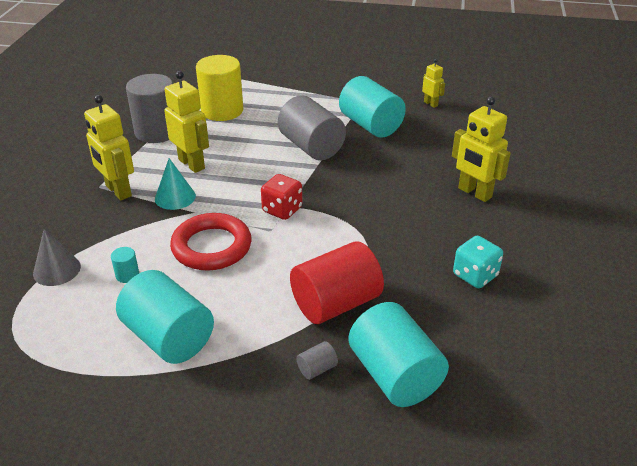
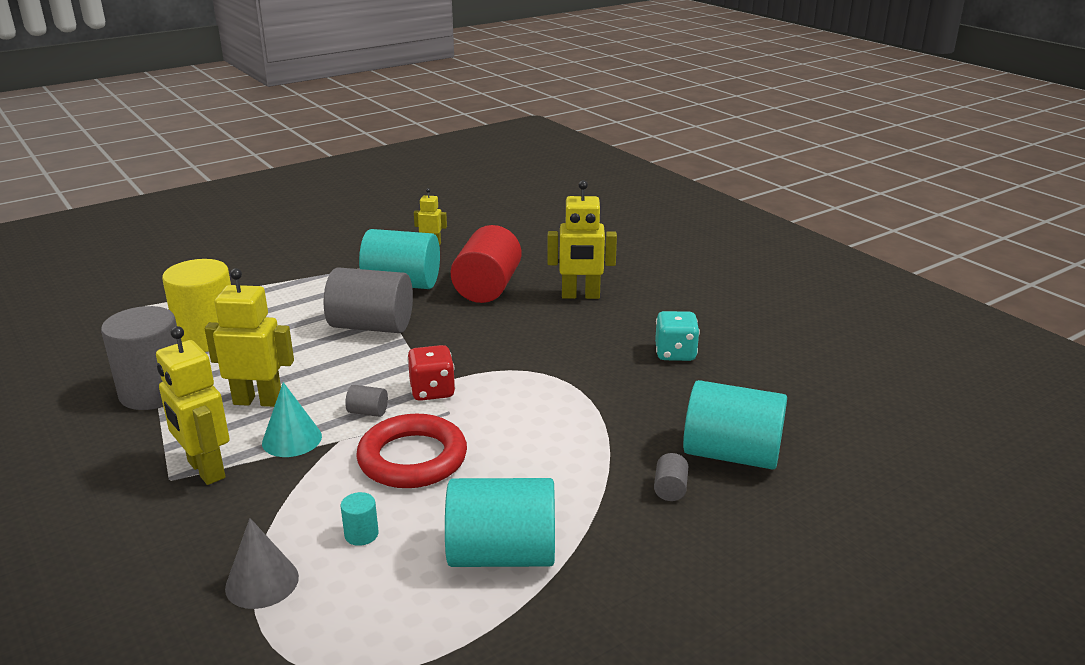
camera: 45 degrees left, 10 degrees down
yellow robot [84,95,134,200] -> yellow robot turned 45 degrees clockwise [156,326,230,485]
red cylinder [290,241,384,324] -> red cylinder moved to [451,225,521,303]
none -> grey cylinder [345,385,388,417]

